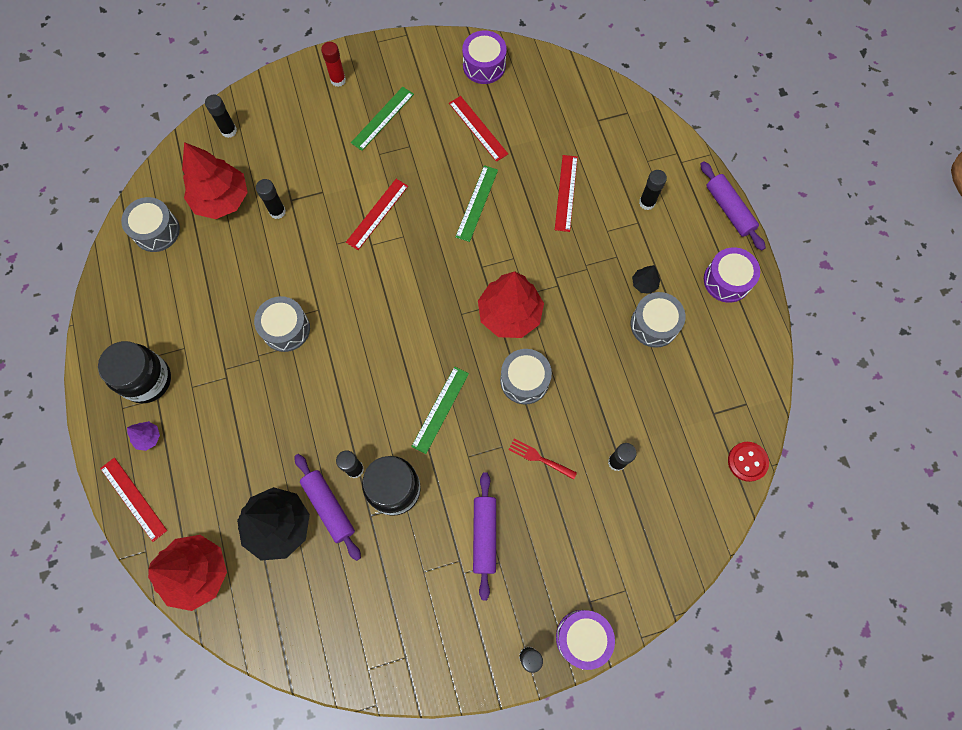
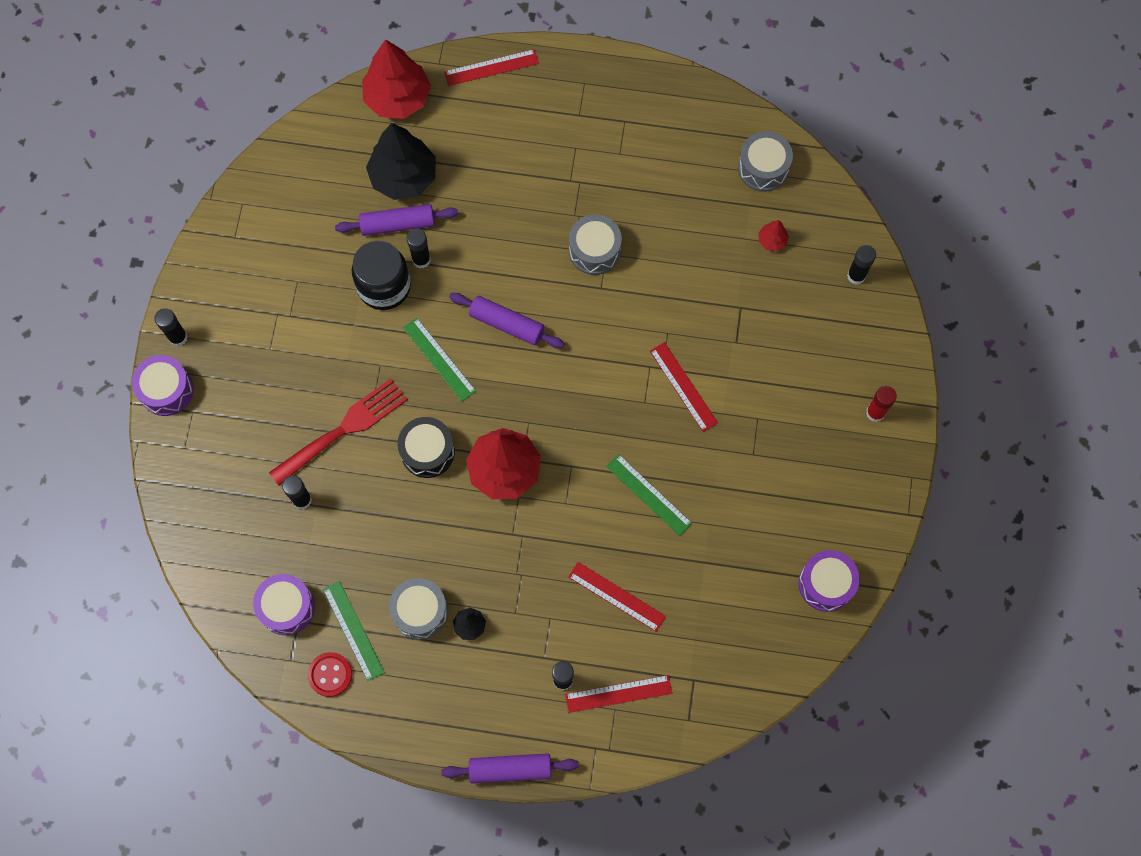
camera: 115 degrees right, 0 degrees up
black jar [98,341,171,403] -> none
purple tree [127,421,160,451] -> none
red tree [182,142,248,219] -> red tree [758,220,789,251], size x0.43
black glue stick [256,179,286,219] -> none
green ruler [351,87,414,151] -> green ruler moved to [323,581,385,681]
red ruler [449,96,508,162] -> red ruler moved to [565,675,672,713]
purple rolling pin [473,472,496,600] -> purple rolling pin moved to [449,293,564,348]
grey drum [500,349,552,405] -> black drum [397,417,455,478]
red fork [509,439,577,480] -> red fork [269,378,408,485], size x2.03
purple drum [704,247,760,303] -> purple drum moved to [253,574,315,635]
red button [728,442,769,482] -> red button moved to [308,652,352,697]

